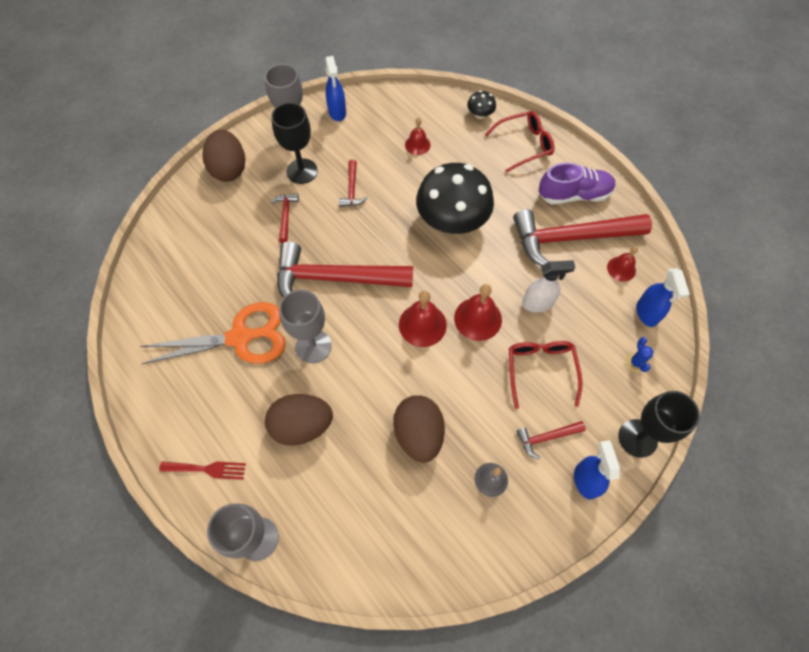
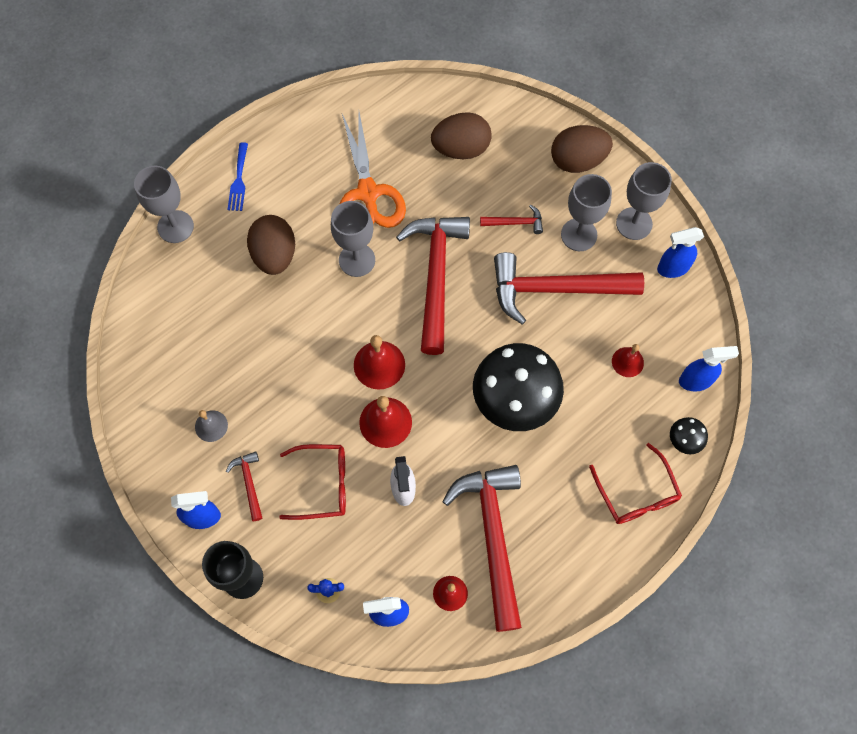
camera: 90 degrees right, 5 degrees up
red fork [159,462,246,480] -> blue fork [227,142,248,211]
black goblet [271,103,318,184] -> grey goblet [561,174,612,251]
red hammer [339,160,367,207] -> red hammer [494,252,644,325], size x2.30
brown egg [393,395,445,463] -> brown egg moved to [431,112,492,159]
purple shoe [539,163,616,204] -> none
none -> blue spray bottle [679,346,739,391]

